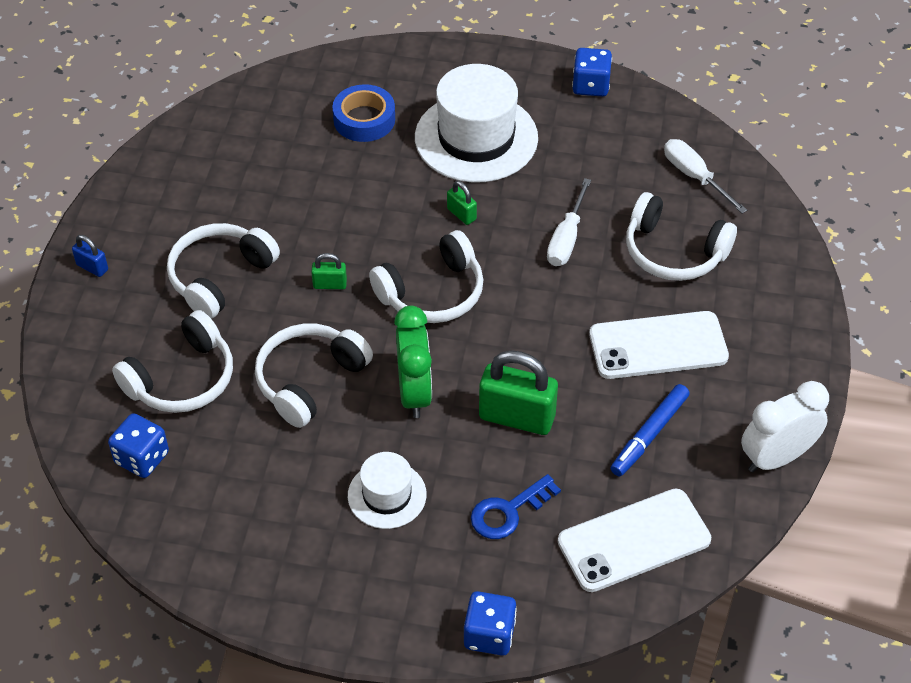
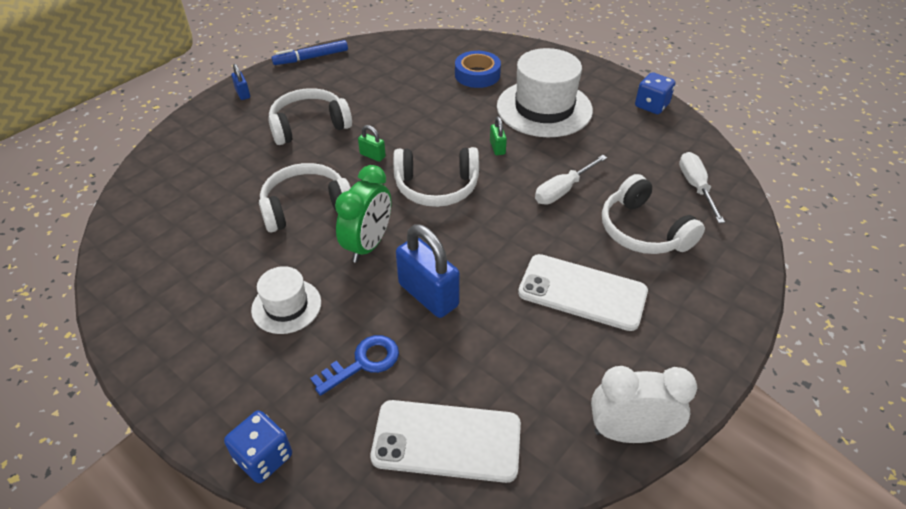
camera: 30 degrees right, 5 degrees down
blue dice [108,413,169,478] -> none
white headphones [112,310,233,413] -> none
blue key [471,474,561,539] -> blue key turned 150 degrees clockwise [310,335,399,396]
green padlock [479,350,558,435] -> blue padlock [396,224,460,318]
blue marker [610,384,690,476] -> blue marker moved to [271,40,348,65]

